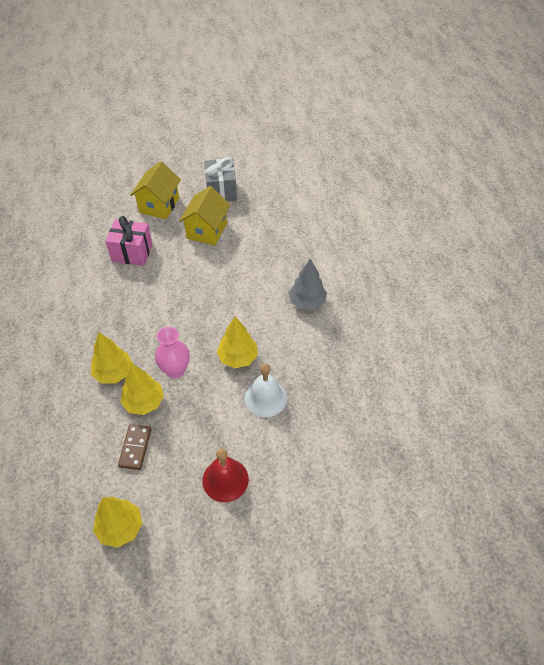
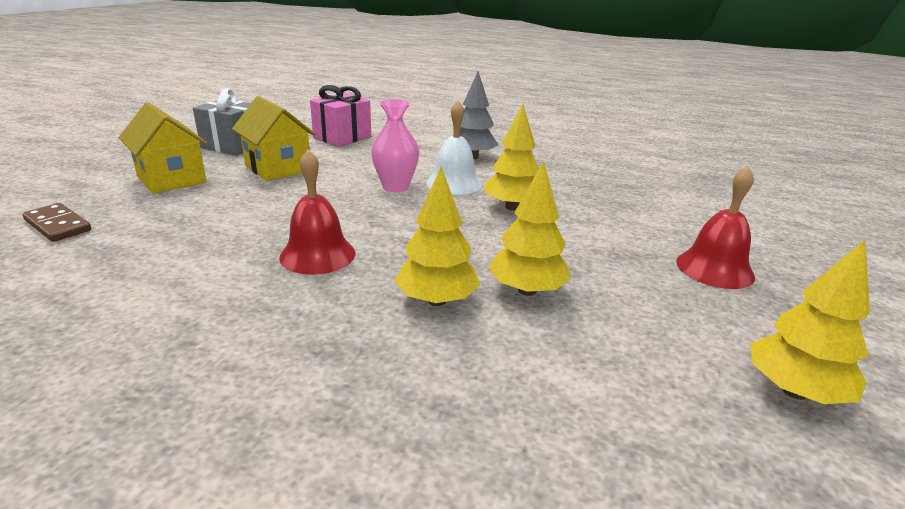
camera: 60 degrees left, 25 degrees down
pink gift [105,216,153,266] -> pink gift moved to [310,85,371,147]
brown domino [118,424,151,470] -> brown domino moved to [22,203,91,242]
pink vase [155,327,190,379] -> pink vase moved to [371,99,419,192]
white bell [244,363,287,417] -> white bell moved to [426,101,482,195]
none -> red bell [279,150,355,275]

